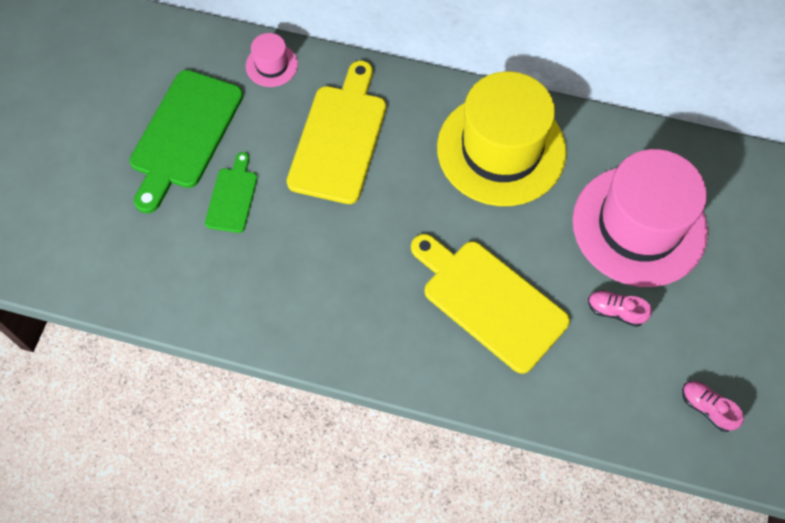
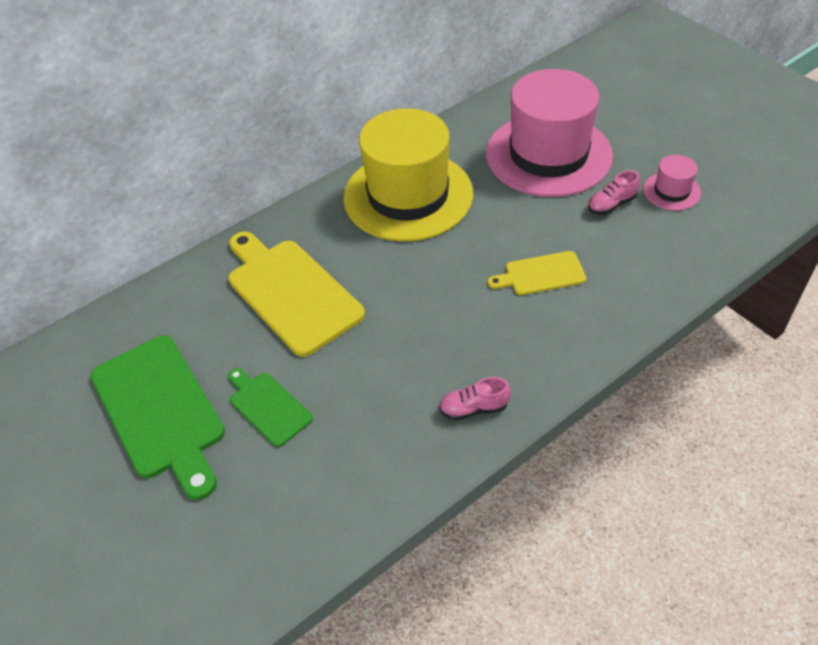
camera: 50 degrees left, 15 degrees down
pink hat [246,33,298,87] -> pink hat moved to [643,155,701,211]
yellow cutting board [411,234,570,374] -> yellow cutting board [488,251,586,295], size x0.53
pink shoe [682,381,744,432] -> pink shoe moved to [439,377,511,420]

